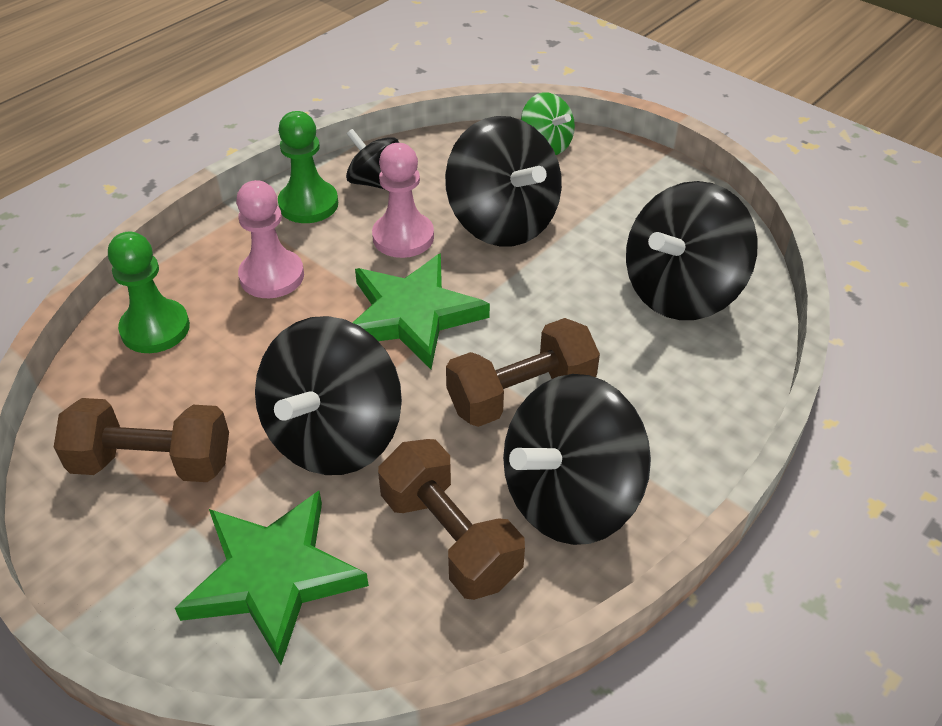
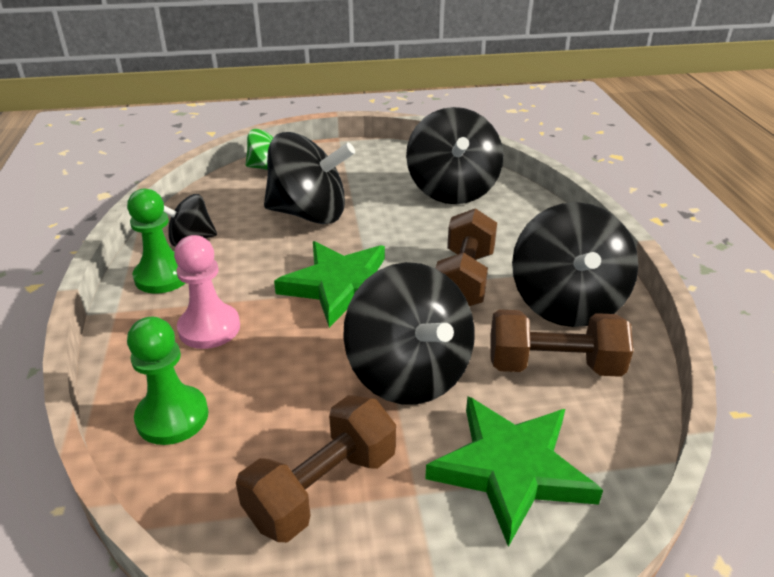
camera: 50 degrees left, 10 degrees down
pink pawn [372,143,434,258] -> none

